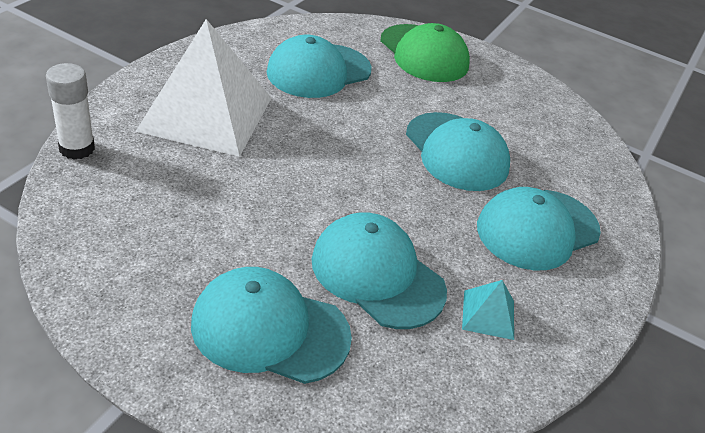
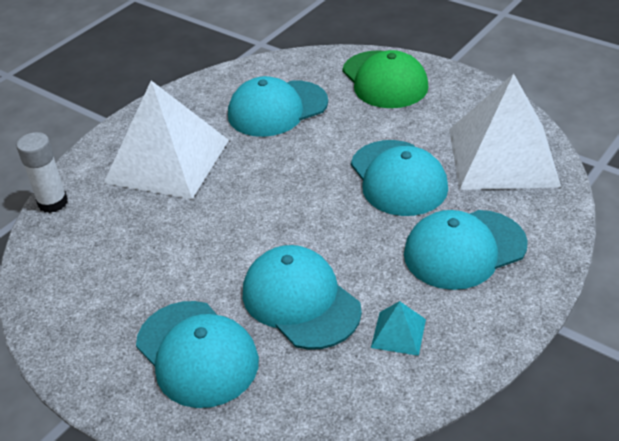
camera: 15 degrees right, 0 degrees up
turquoise cap [191,267,352,384] -> turquoise cap turned 150 degrees counterclockwise [136,301,259,408]
none -> white pyramid [449,74,561,190]

